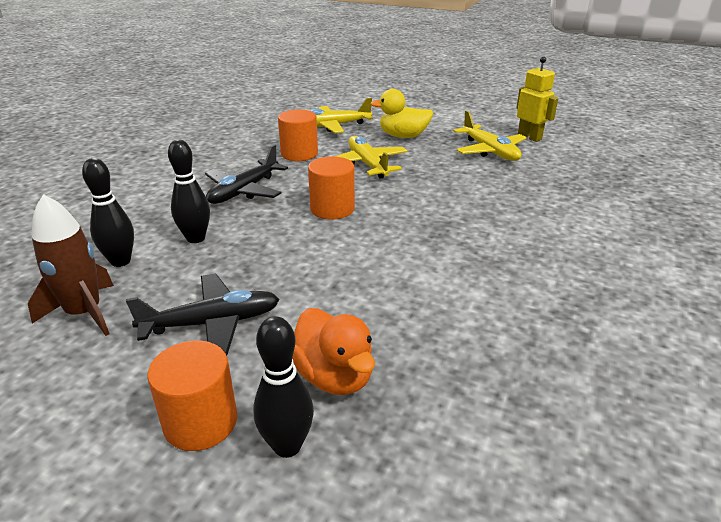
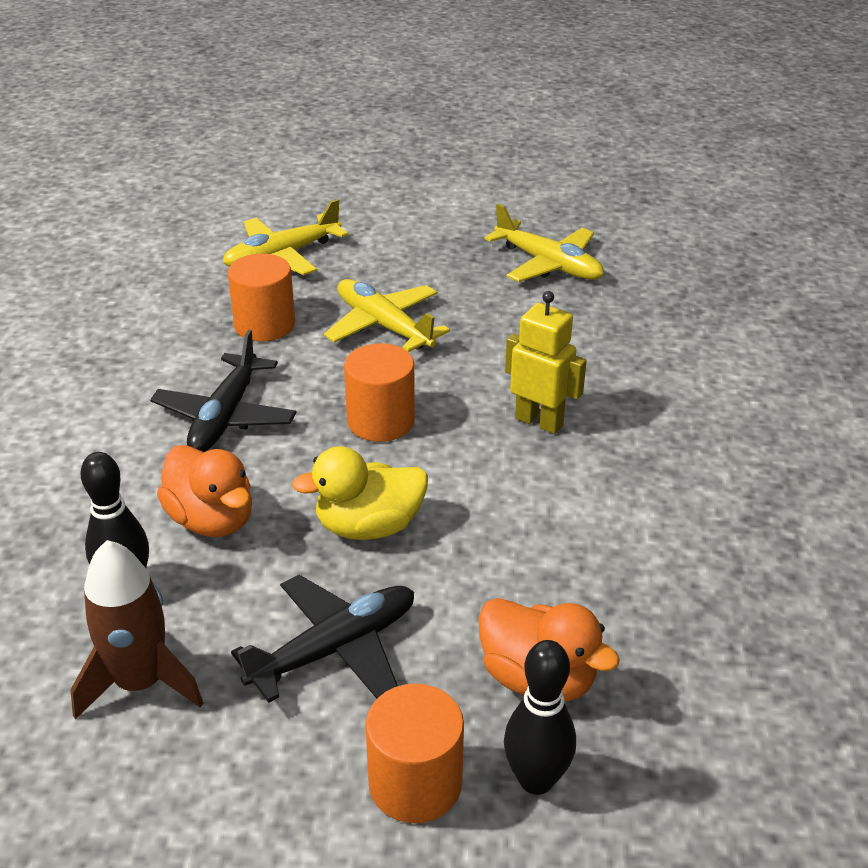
camera: 20 degrees left, 5 degrees up
black bowling pin [168,140,210,243] -> orange duck [157,445,252,537]
yellow duck [370,89,433,138] -> yellow duck moved to [292,446,428,540]
yellow robot [516,57,558,142] -> yellow robot moved to [505,291,587,434]

